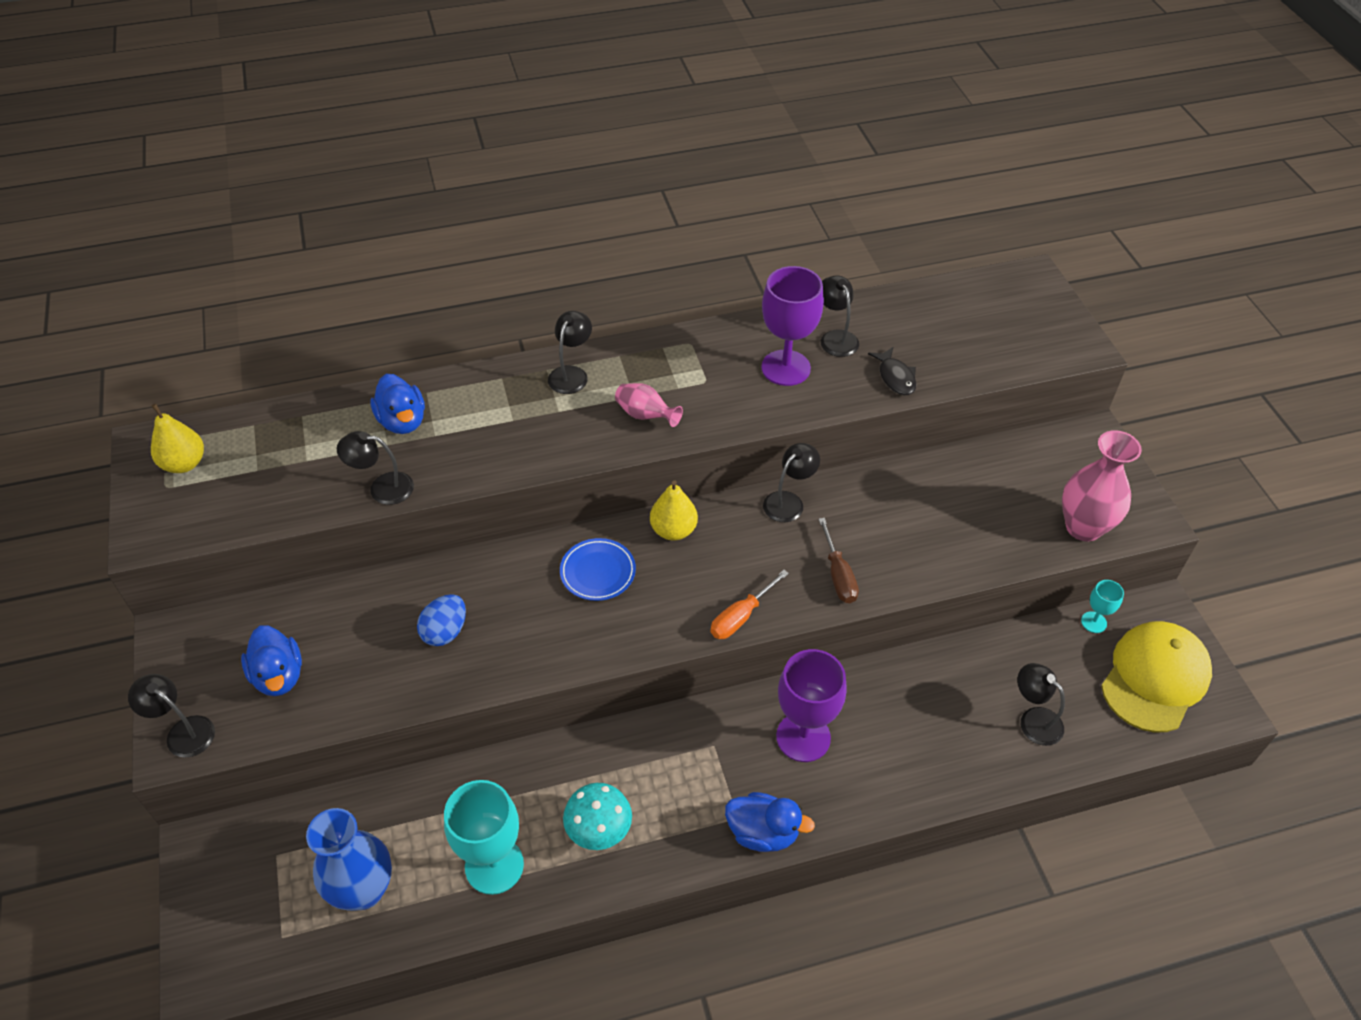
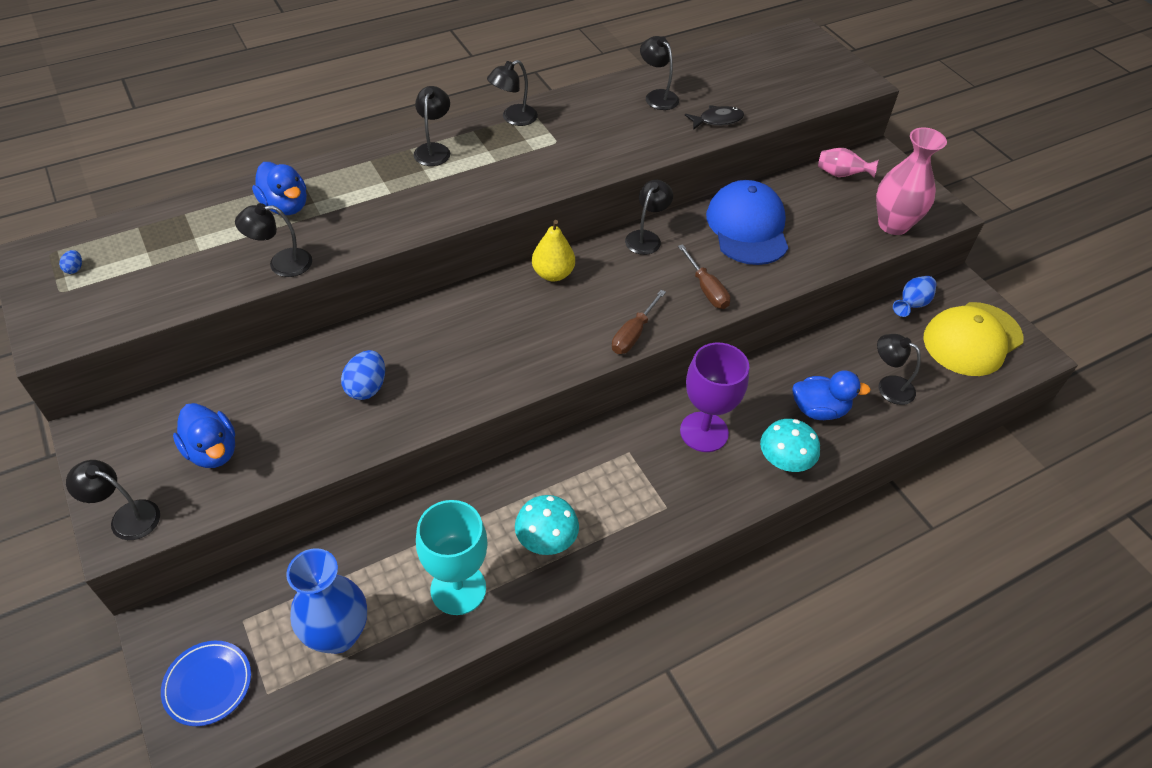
camera: 15 degrees left, 0 degrees up
yellow pear [151,404,204,473] -> blue egg [59,250,82,274]
blue plate [560,538,636,601] -> blue plate moved to [161,641,251,726]
pink vase [615,383,683,427] -> pink vase moved to [818,148,879,177]
orange screwdriver [710,570,789,639] -> brown screwdriver [612,290,666,354]
blue duck [725,792,815,852] -> blue duck moved to [792,370,871,420]
purple goblet [761,266,824,386] -> none
black fish [868,347,916,395] -> black fish turned 75 degrees counterclockwise [685,105,744,130]
turquoise goblet [1081,580,1124,633] -> blue vase [893,276,937,317]
yellow cap [1101,621,1212,733] -> yellow cap turned 150 degrees counterclockwise [923,302,1023,376]
none -> black lamp [487,60,538,126]
none -> blue cap [706,180,788,265]
none -> turquoise mushroom [760,419,820,472]

